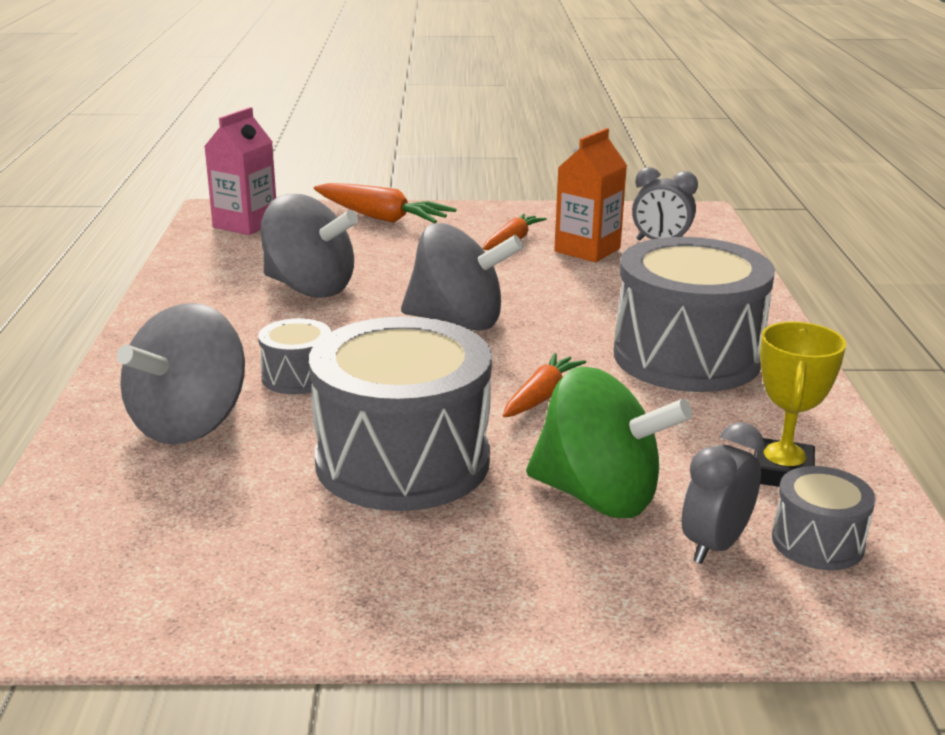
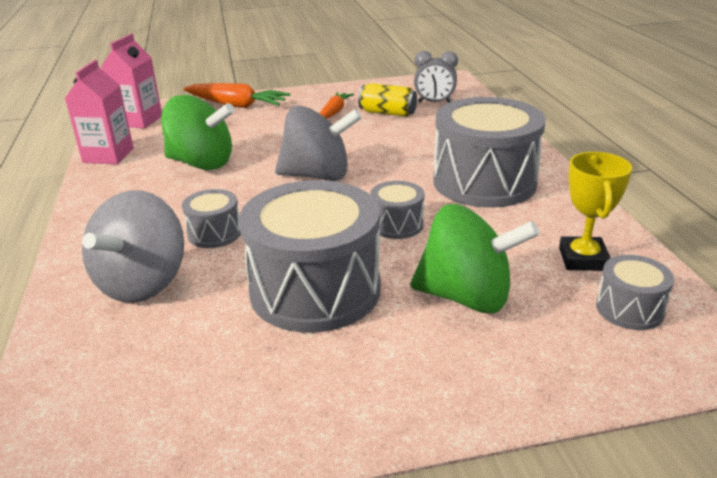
camera: 10 degrees left, 5 degrees up
grey spinning top [261,194,358,298] -> green spinning top [161,95,235,170]
orange carrot [503,353,586,418] -> grey drum [370,181,424,239]
orange carton [554,128,627,262] -> yellow can [358,83,417,117]
grey clock [682,422,764,564] -> none
none -> pink carton [64,60,134,164]

